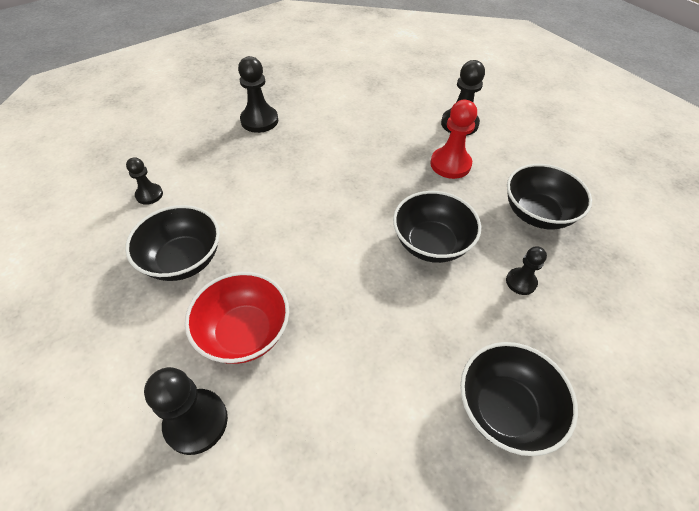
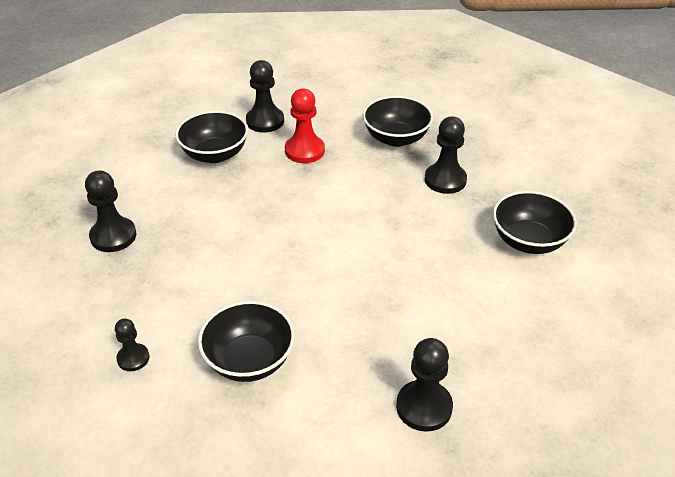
camera: 55 degrees left, 10 degrees down
red bowl [185,272,289,364] -> none
black bowl [393,191,481,263] -> black bowl moved to [175,111,248,163]
black pawn [506,247,547,295] -> black pawn [425,116,467,194], size x1.67

